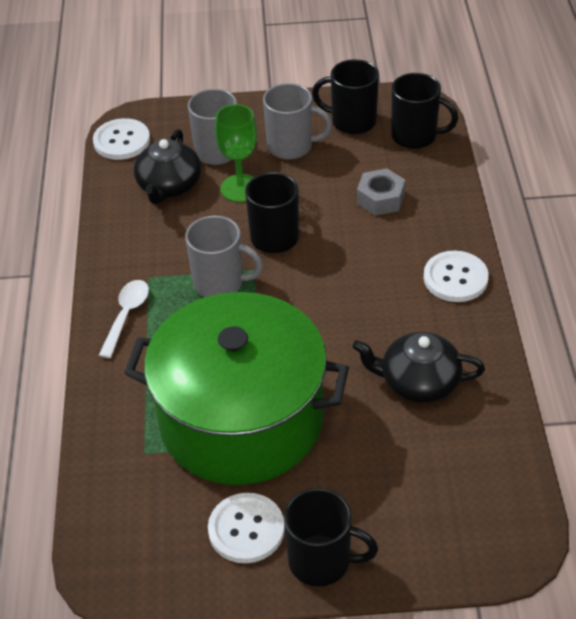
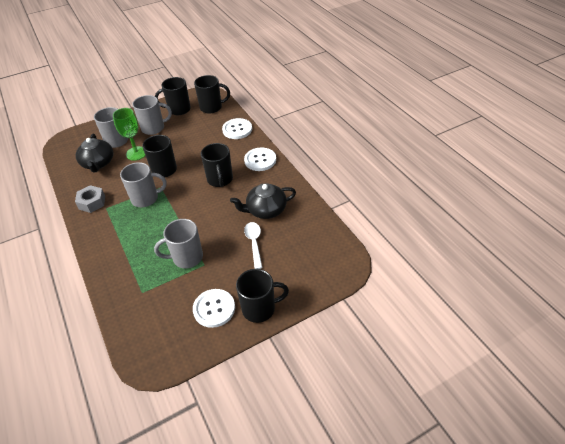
camera: 25 degrees left, 0 degrees up
white button [93,118,150,160] -> white button moved to [222,118,252,139]
white spoon [99,280,149,358] -> white spoon moved to [244,222,262,269]
green pot [124,292,349,485] -> grey mug [154,219,203,268]
grey nut [357,168,406,216] -> grey nut moved to [75,185,105,213]
none -> black mug [201,143,233,187]

